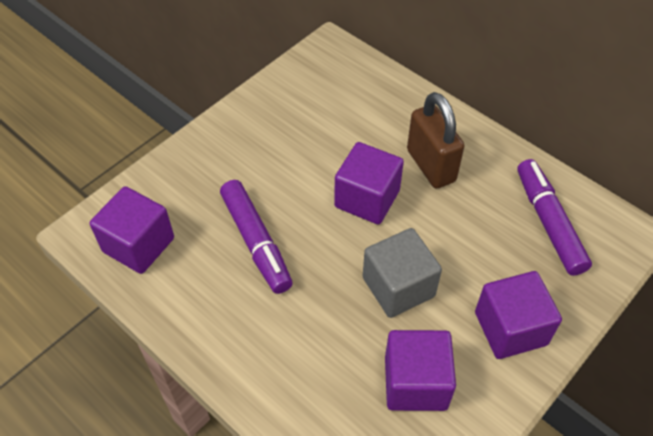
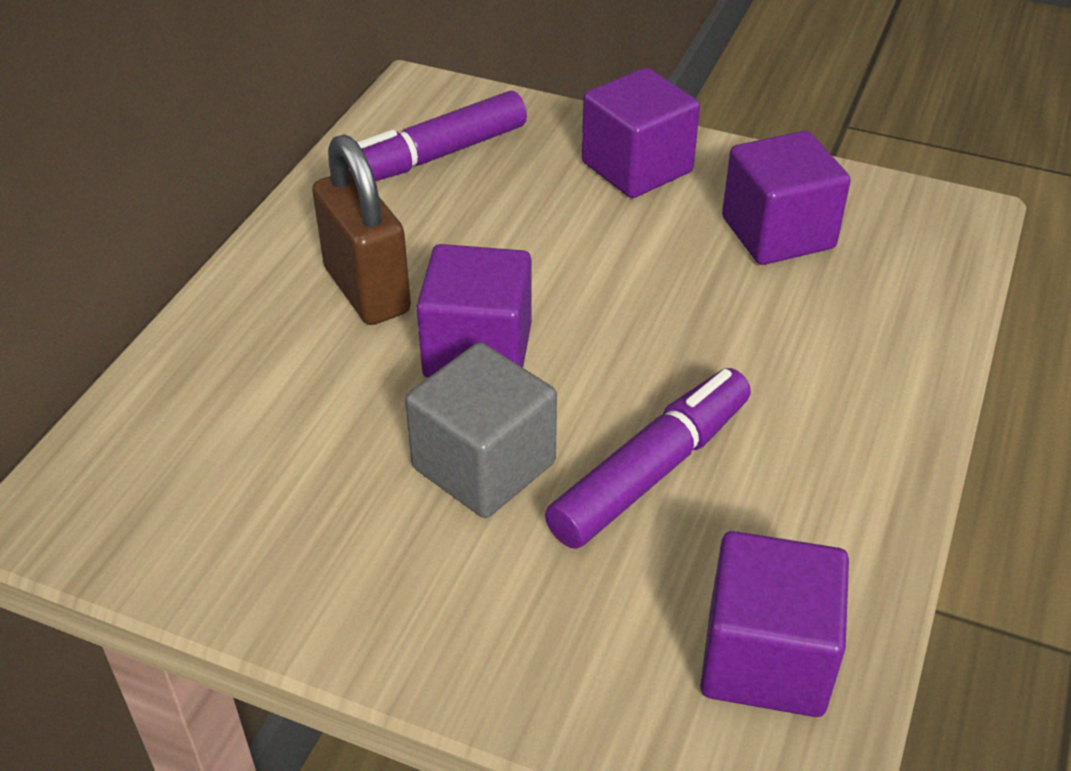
camera: 110 degrees left, 10 degrees down
grey cube [363,228,442,318] -> grey cube moved to [405,342,557,518]
brown padlock [407,92,464,189] -> brown padlock turned 75 degrees counterclockwise [312,134,411,325]

